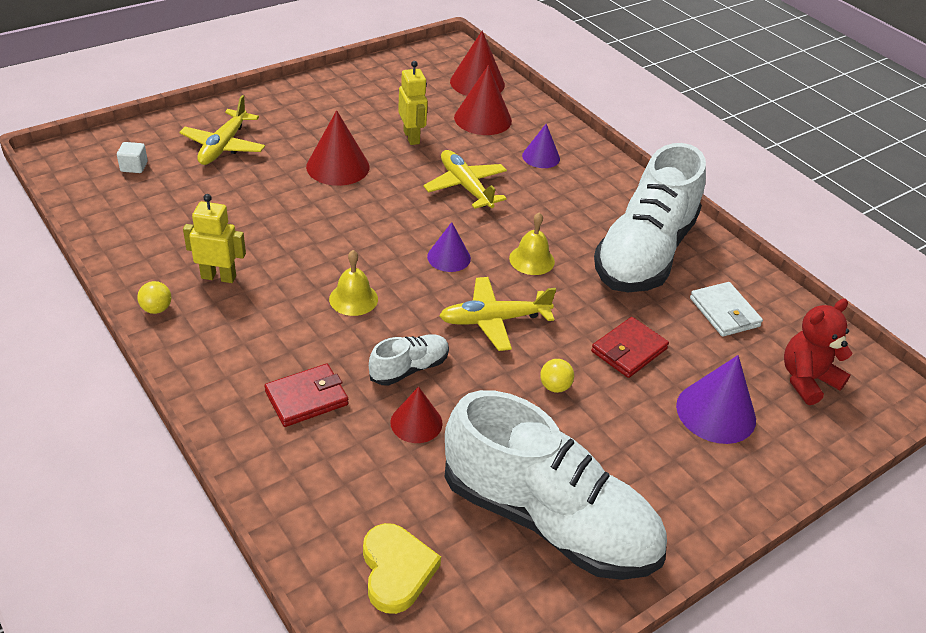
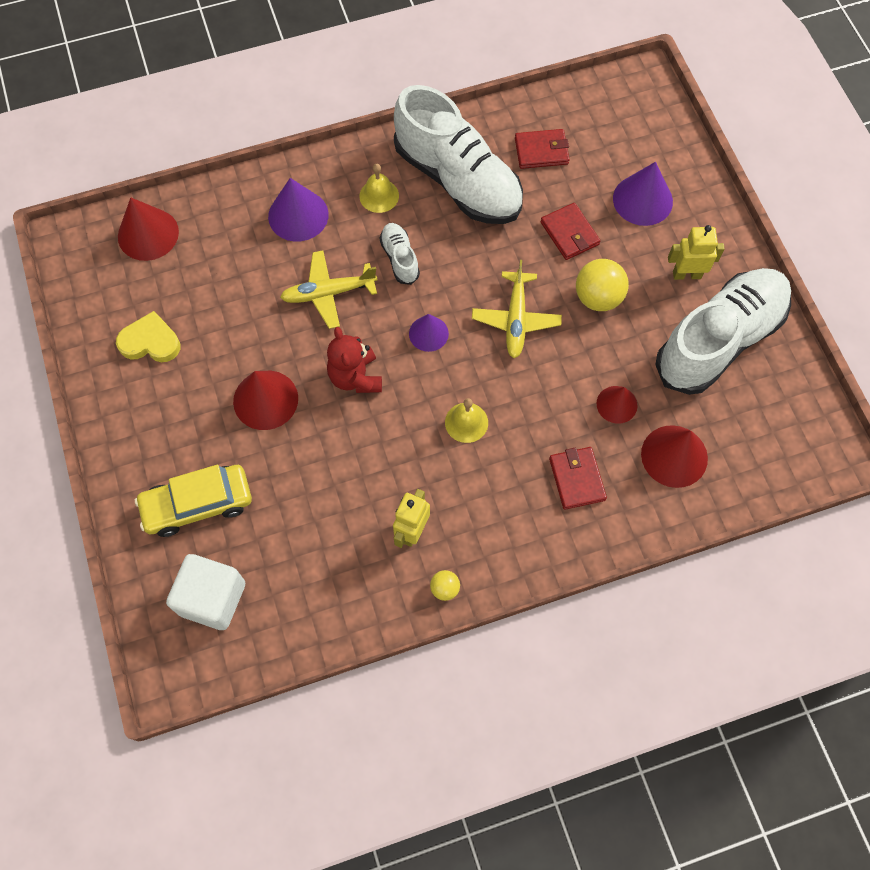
camera: 70 degrees left, 25 degrees up
white cube [117,142,148,173] -> white cube [166,554,245,630], size x2.24
yellow plane [179,95,265,165] -> yellow car [135,465,252,537]
yellow heart [363,523,441,614] -> yellow heart moved to [116,311,180,362]
white shoe [369,334,449,386] -> white shoe moved to [380,223,420,285]
yellow robot [398,61,428,145] -> yellow robot moved to [668,225,725,280]
red cone [454,65,512,135] -> red cone moved to [641,425,708,488]
yellow bell [509,212,555,275] -> yellow bell moved to [359,164,399,213]
purple cone [522,124,560,168] -> purple cone [268,178,329,242], size x1.59
yellow ball [540,359,574,393] -> yellow ball [576,259,629,311], size x1.92
white wallet [690,282,763,337] -> red wallet [515,129,570,169]
red teddy bear [784,299,852,405] -> red teddy bear moved to [327,327,382,393]

